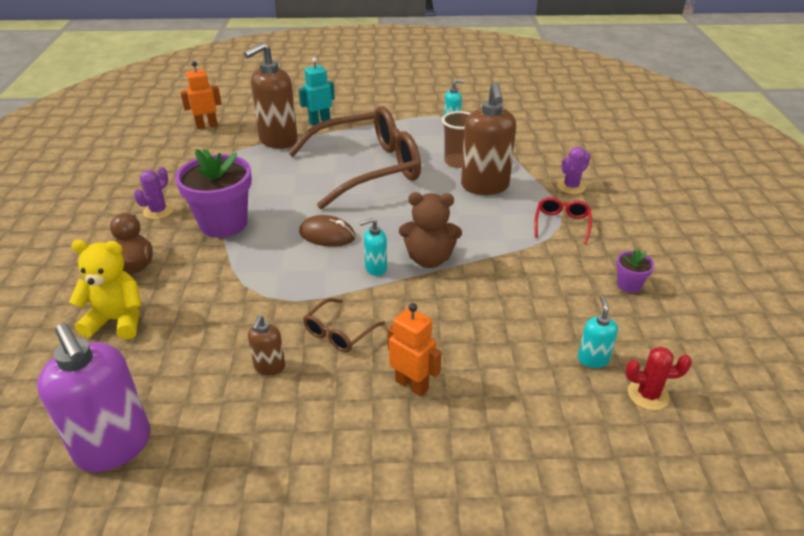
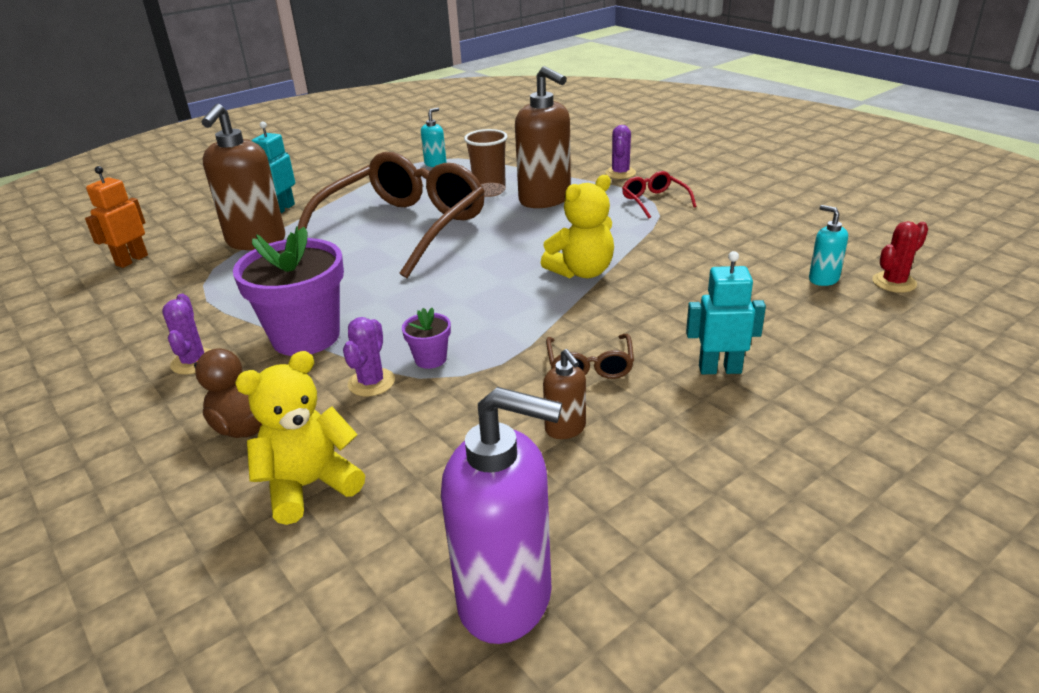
camera: 35 degrees left, 5 degrees down
brown mouse [299,215,355,247] -> none
turquoise soap dispenser [360,218,387,276] -> none
orange robot [388,303,442,397] -> turquoise robot [686,251,766,374]
brown teddy bear [399,192,462,268] -> yellow teddy bear [541,175,614,278]
purple flower pot [616,249,655,293] -> purple flower pot moved to [402,308,451,369]
none -> purple cactus [343,317,395,397]

